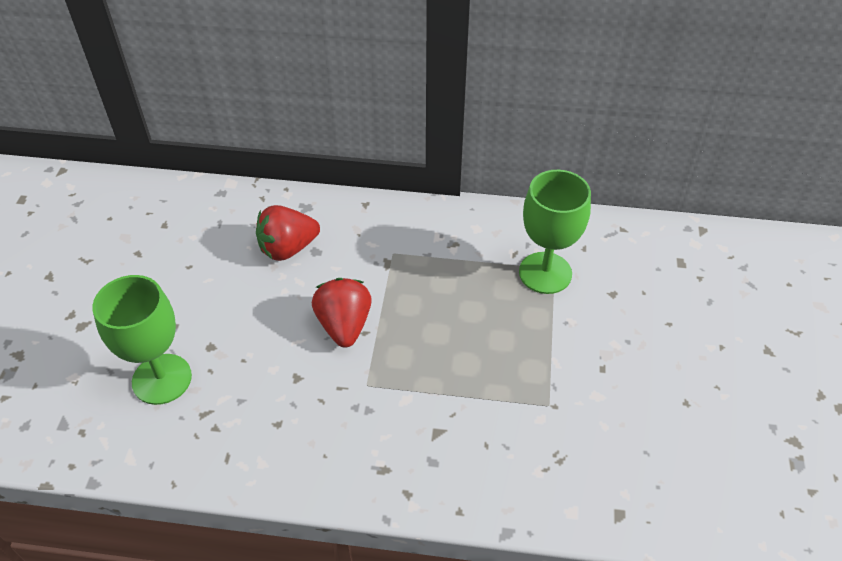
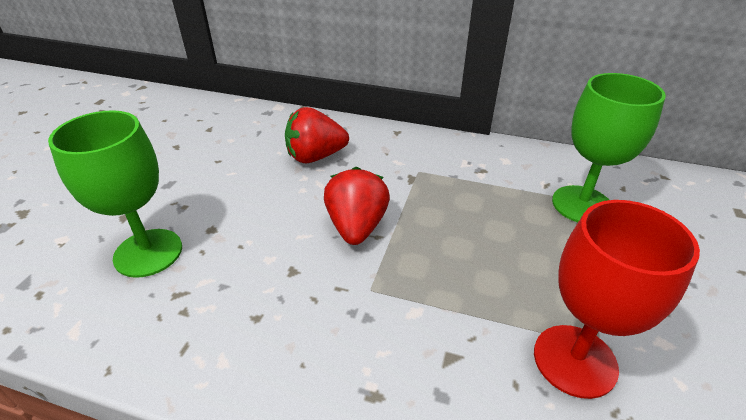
camera: 10 degrees right, 10 degrees down
none -> red goblet [534,200,700,399]

